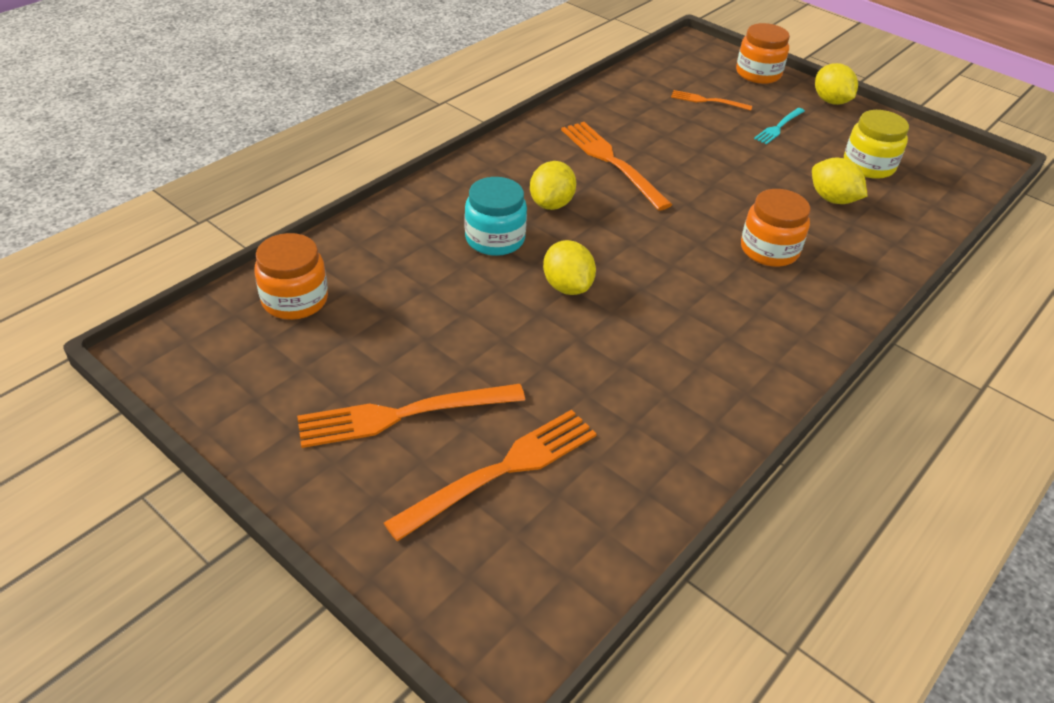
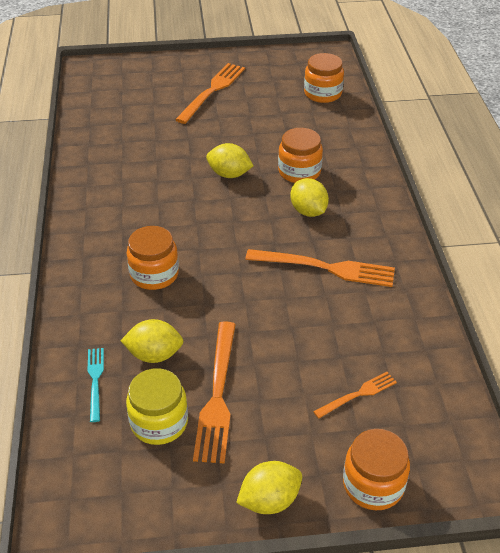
camera: 135 degrees right, 0 degrees up
orange fork [384,410,597,541] -> orange fork moved to [193,321,236,464]
turquoise jar [465,177,527,256] -> orange jar [278,128,323,183]
turquoise fork [754,108,805,144] -> turquoise fork moved to [88,348,104,422]
yellow lemon [815,63,858,105] -> yellow lemon turned 45 degrees counterclockwise [236,461,302,514]

